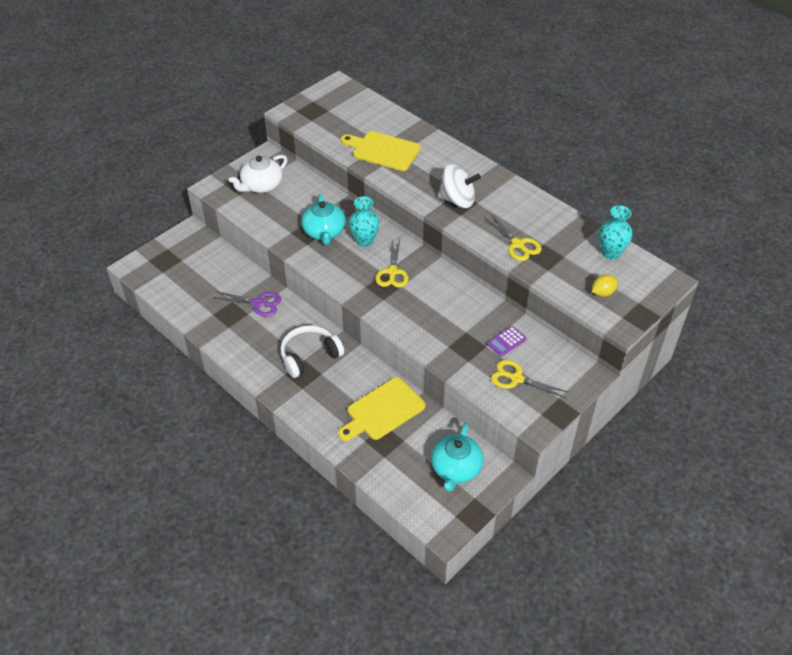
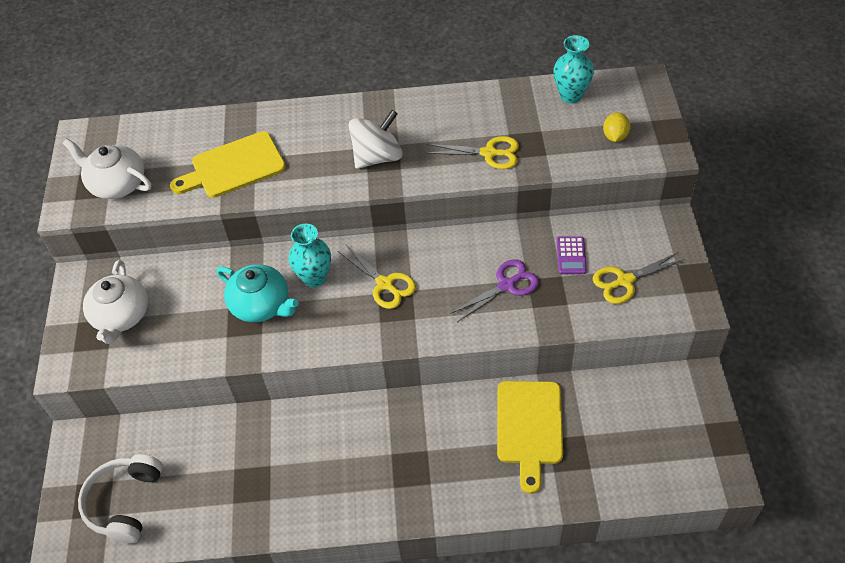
camera: 45 degrees left, 5 degrees up
purple scissors [213,291,281,317] -> purple scissors moved to [450,259,539,322]
white headphones [280,325,344,378] -> white headphones moved to [78,454,163,543]
turquoise teapot [431,423,483,492] -> none
none -> white teapot [63,138,151,199]

